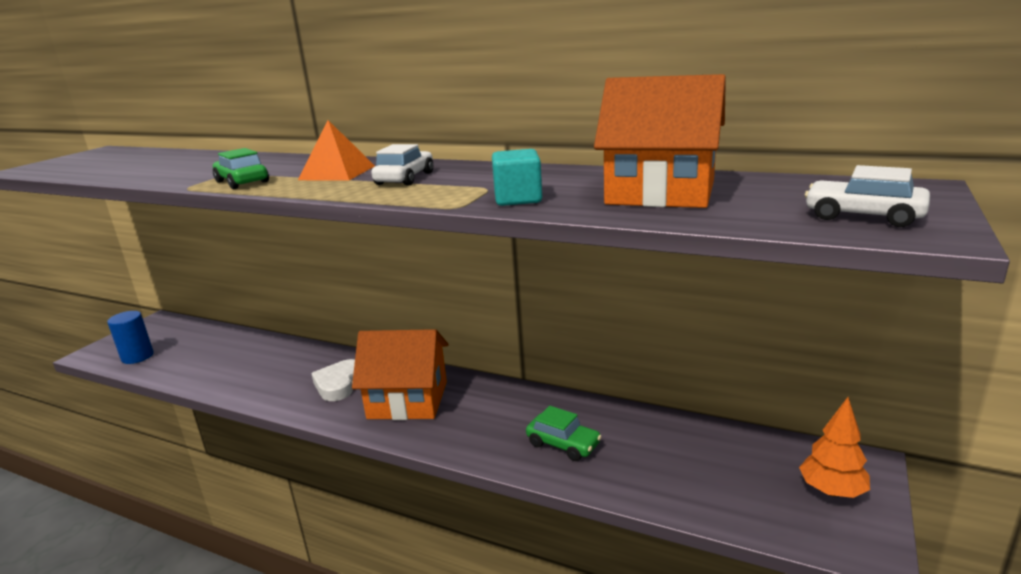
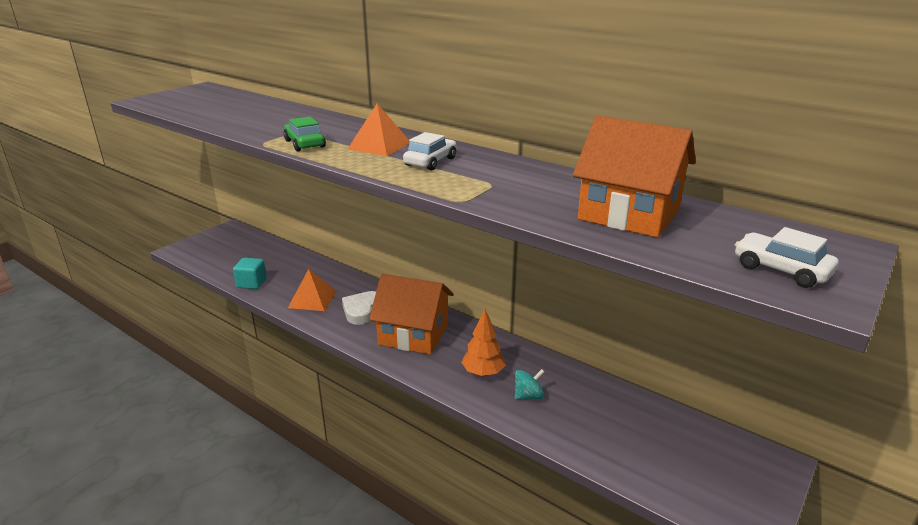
camera: 10 degrees right, 5 degrees up
blue cylinder [107,311,154,364] -> none
turquoise cube [492,149,542,206] -> turquoise cube moved to [233,258,267,289]
green car [526,406,602,461] -> turquoise spinning top [515,369,545,400]
orange tree [799,397,870,498] -> orange tree moved to [461,309,506,376]
none -> orange pyramid [288,269,337,311]

